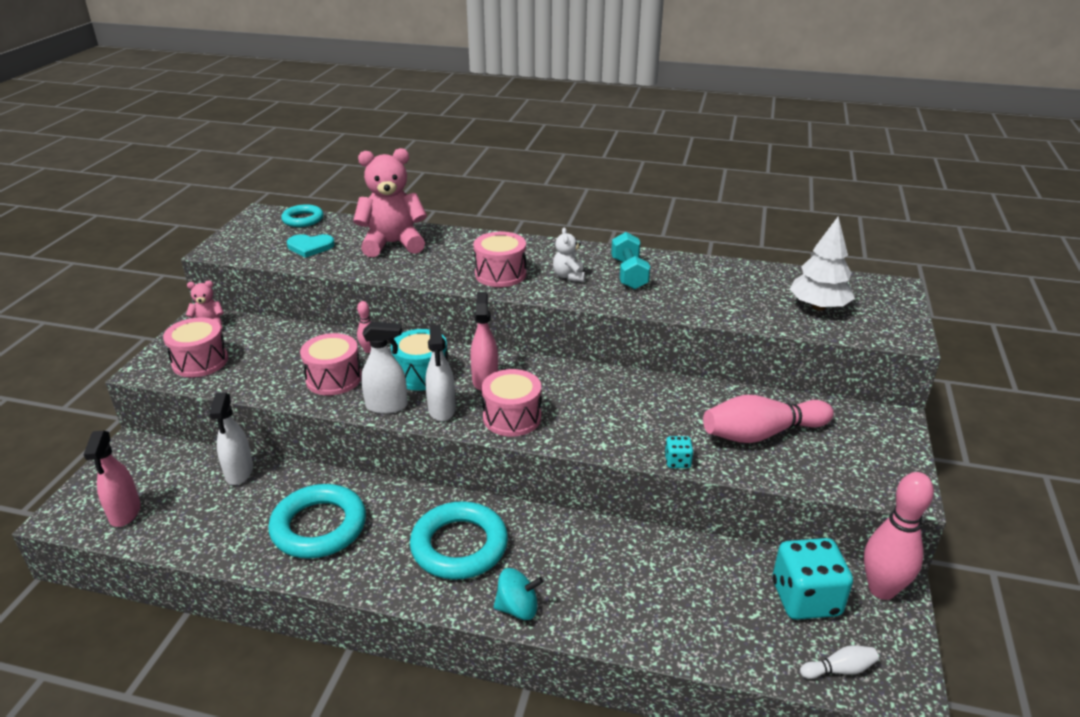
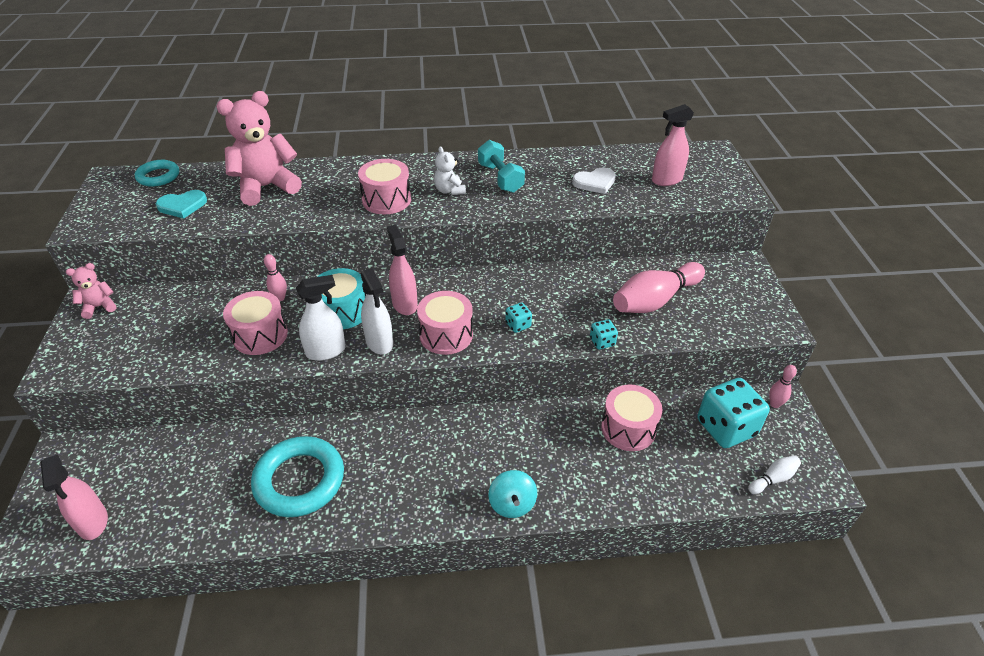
camera: 20 degrees left, 10 degrees up
pink drum [163,317,228,377] -> pink drum moved to [601,385,662,451]
white spray bottle [209,393,253,485] -> none
turquoise ring [410,501,508,580] -> none
turquoise spinning top [494,568,543,620] -> turquoise spinning top turned 105 degrees clockwise [489,470,537,518]
white tree [790,216,855,310] -> pink spray bottle [652,104,694,186]
pink bowling pin [864,472,934,600] -> pink bowling pin [769,365,797,408], size x0.47
none -> turquoise dice [505,302,532,333]
none -> white heart [572,168,616,194]

